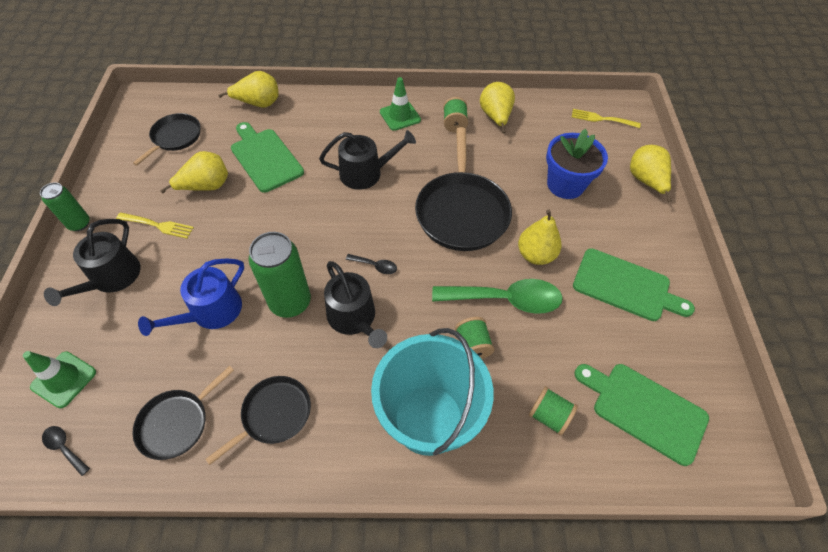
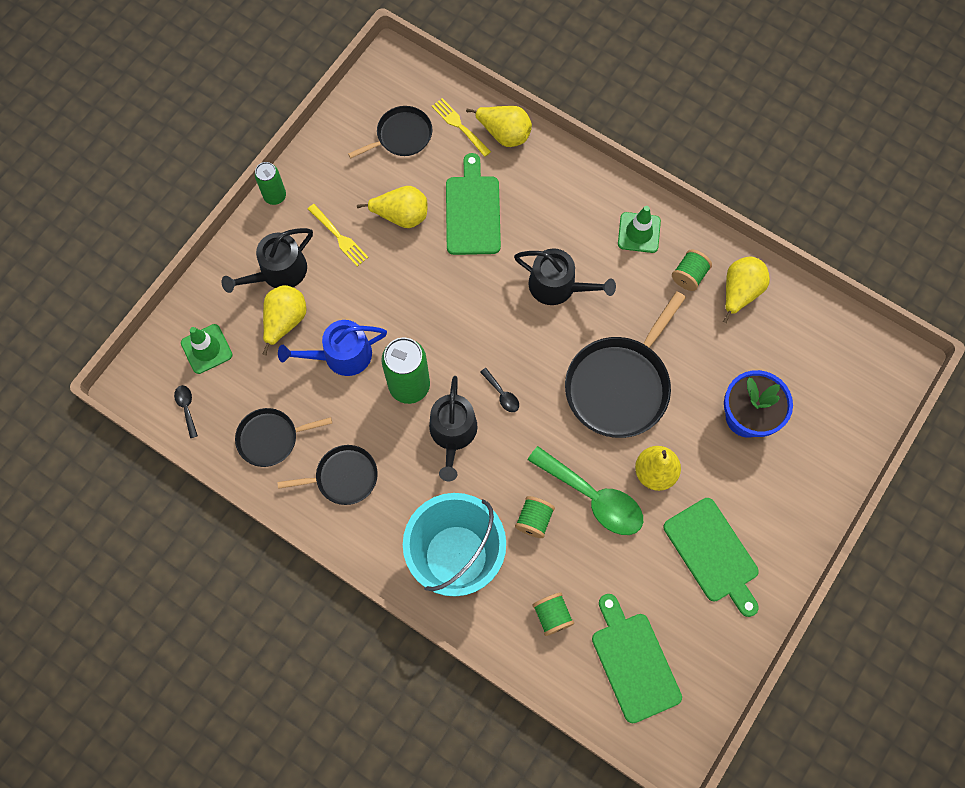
camera: 35 degrees right, 15 degrees up
yellow fork [572,109,641,128] -> yellow fork moved to [432,98,491,157]
yellow pear [630,145,672,202] -> yellow pear moved to [263,285,307,355]

